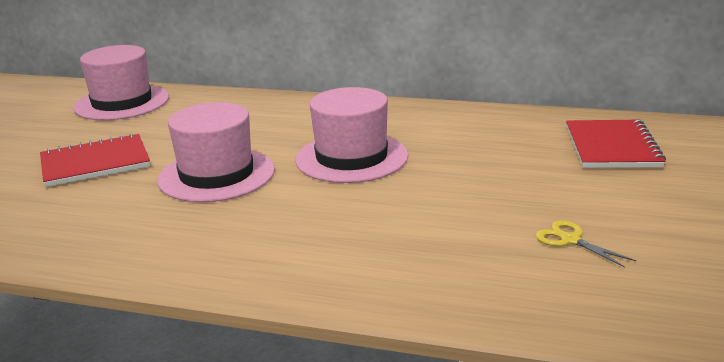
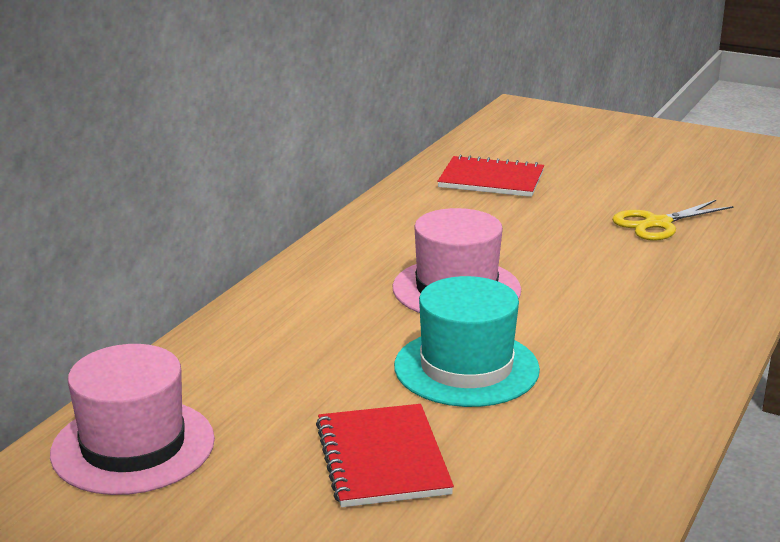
camera: 80 degrees left, 0 degrees up
pink hat [157,102,275,202] -> turquoise hat [394,276,540,407]
yellow scissors [535,220,636,268] -> yellow scissors [612,200,734,241], size x1.62

